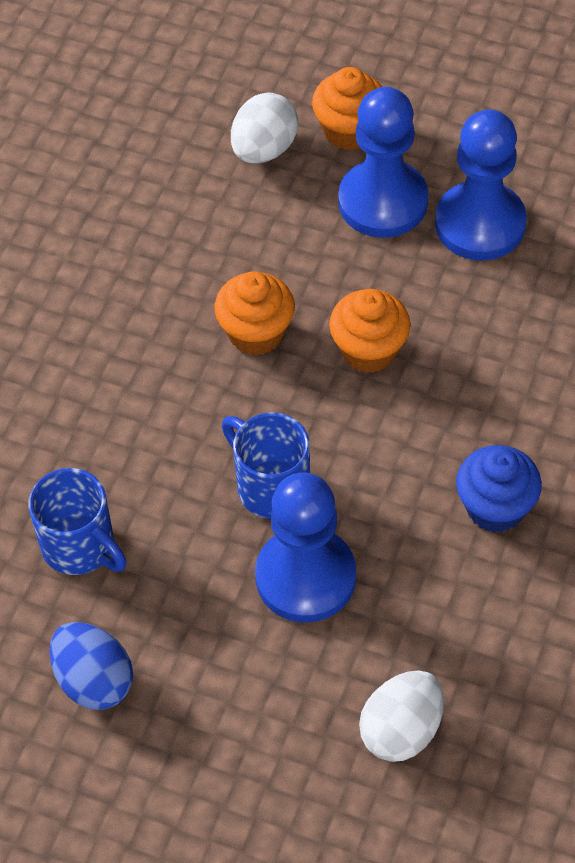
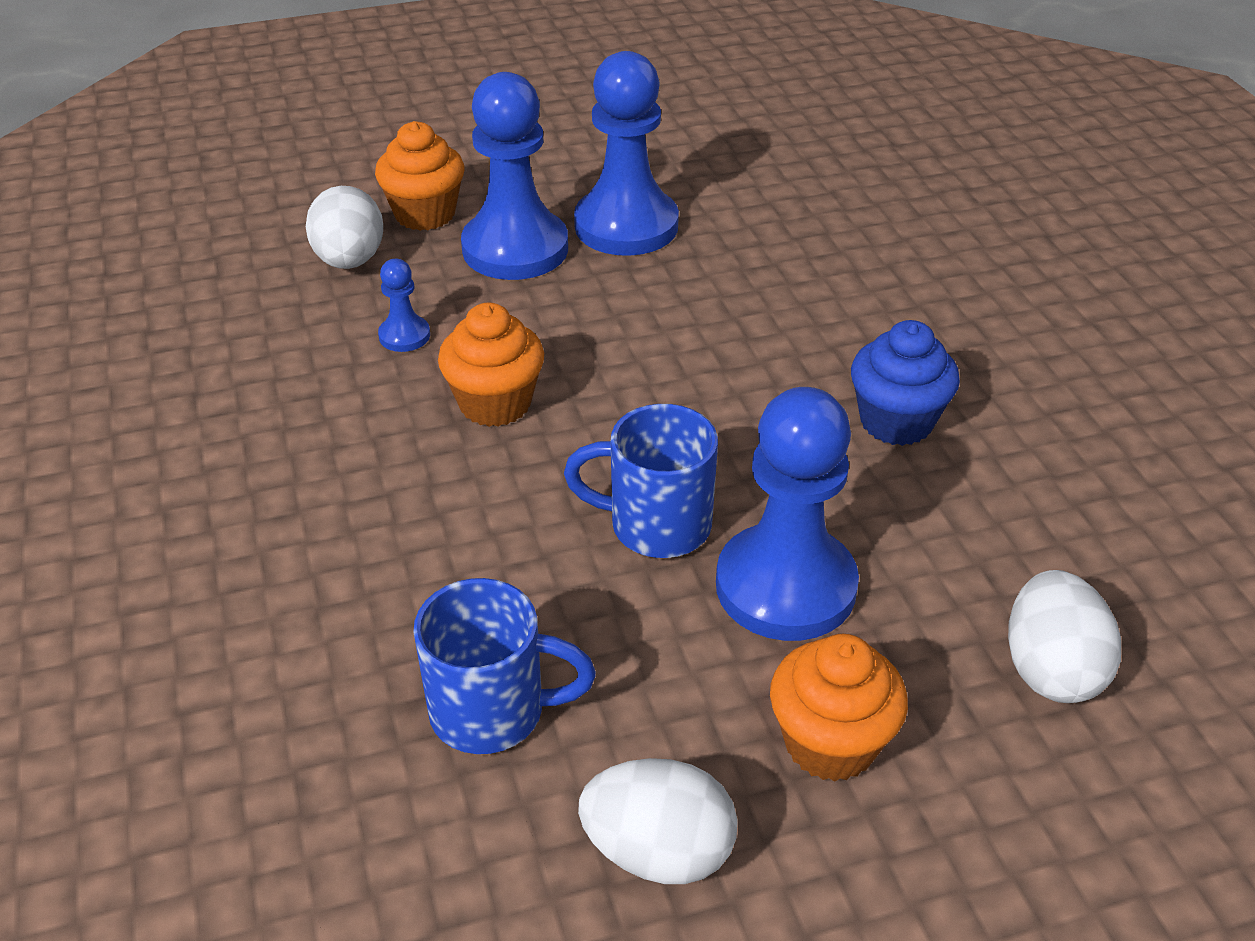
camera: 40 degrees left, 15 degrees down
blue egg [49,622,133,710] -> white egg [578,758,738,884]
orange cupcake [329,289,411,373] -> orange cupcake moved to [770,634,908,781]
none -> blue pawn [378,259,430,352]

